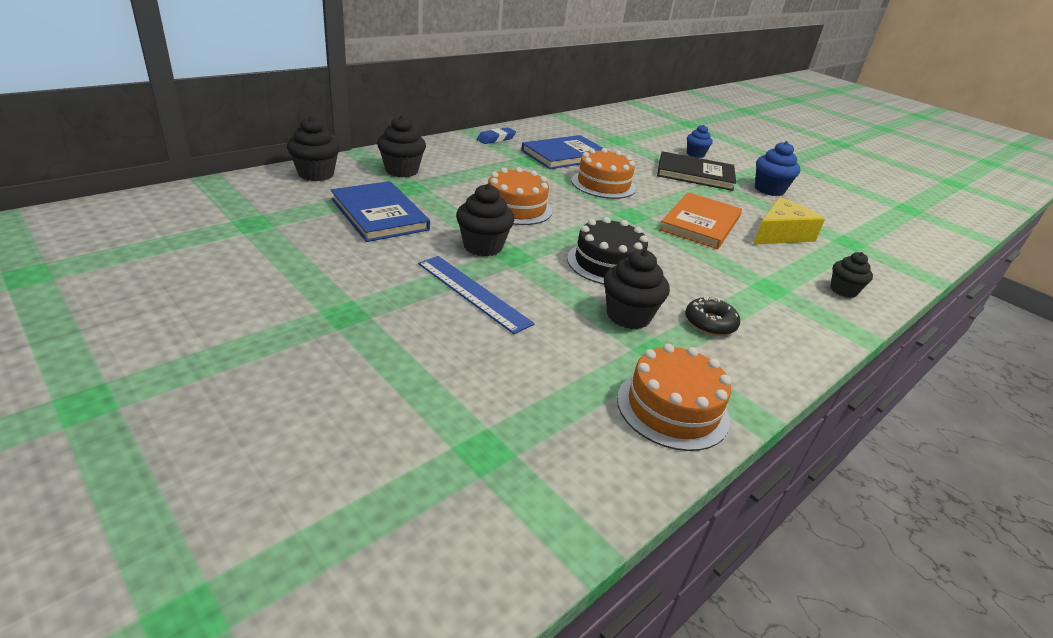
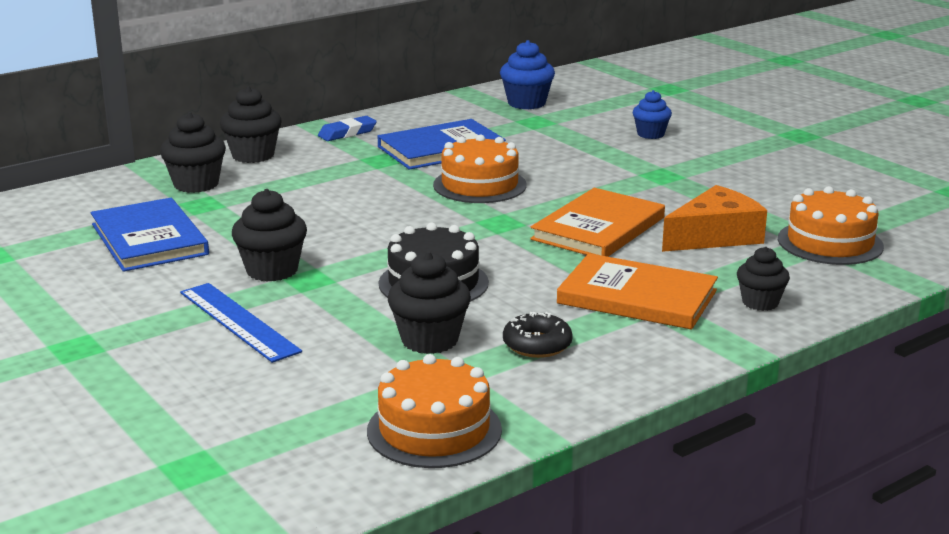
camera: 10 degrees right, 10 degrees down
black cupcake [287,116,340,181] -> black cupcake moved to [220,86,282,163]
orange cake [488,167,553,225] -> orange cake moved to [778,186,884,265]
black book [657,151,736,191] -> none
yellow cheese [753,197,825,245] -> orange cheese [662,185,767,252]
blue cupcake [755,141,800,196] -> blue cupcake moved to [500,40,555,109]
none -> orange book [557,253,718,329]

